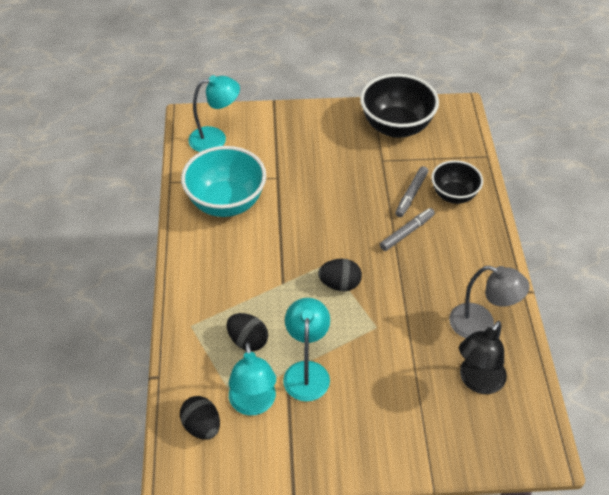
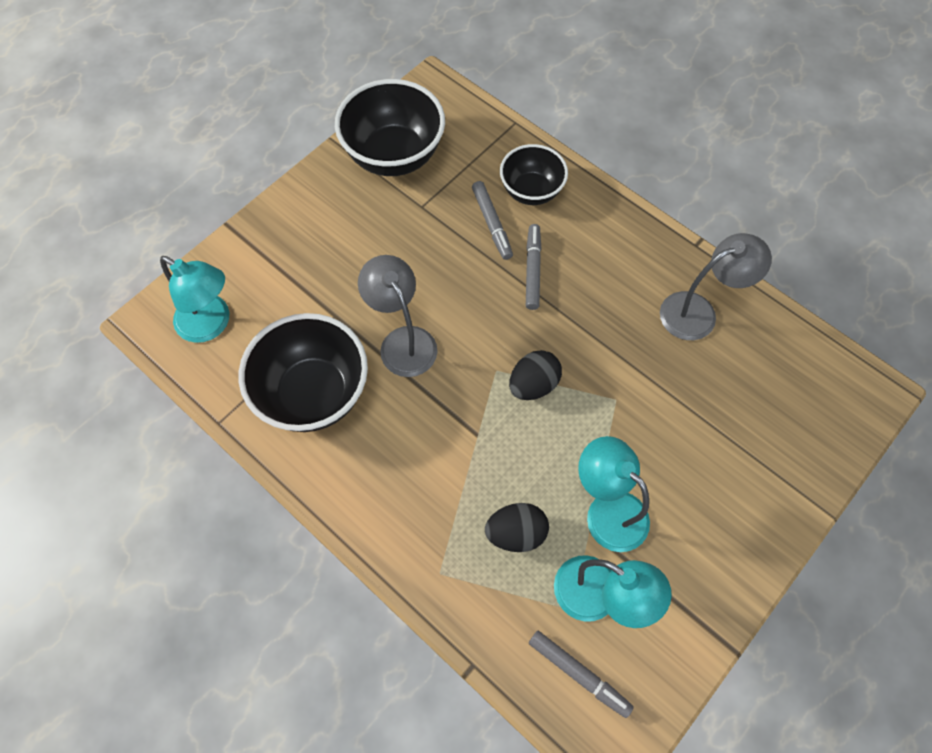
camera: 45 degrees left, 15 degrees up
black egg [180,396,220,440] -> grey marker [529,630,634,718]
turquoise bowl [181,146,266,217] -> black bowl [239,313,368,432]
turquoise lamp [188,75,240,152] -> turquoise lamp turned 90 degrees clockwise [160,256,229,343]
black lamp [459,321,507,394] -> none
none -> grey lamp [358,255,438,377]

